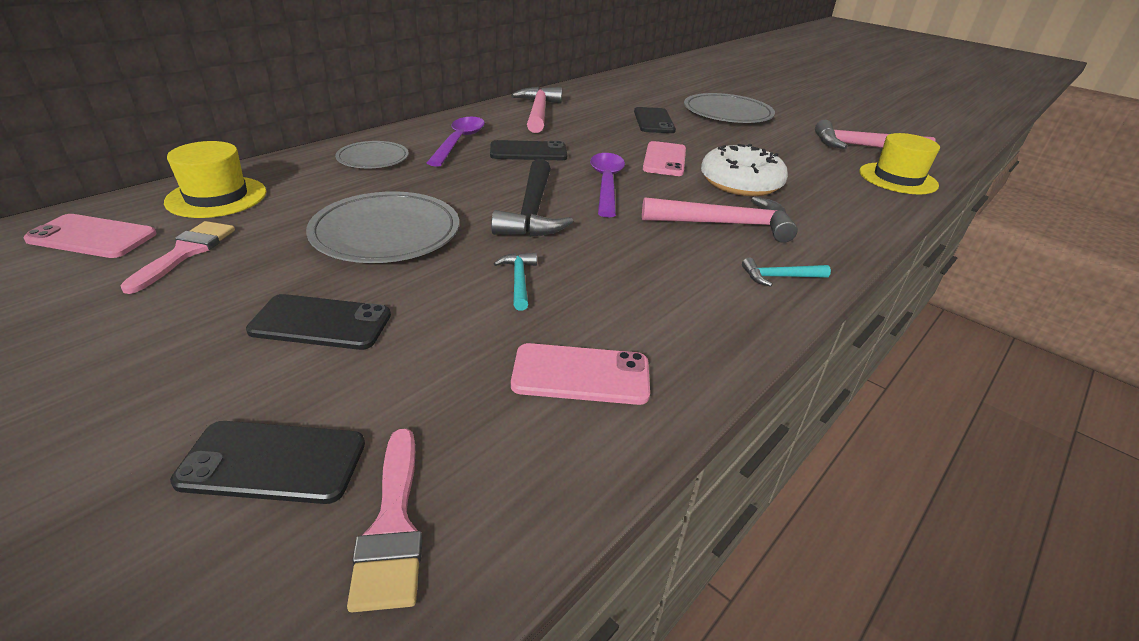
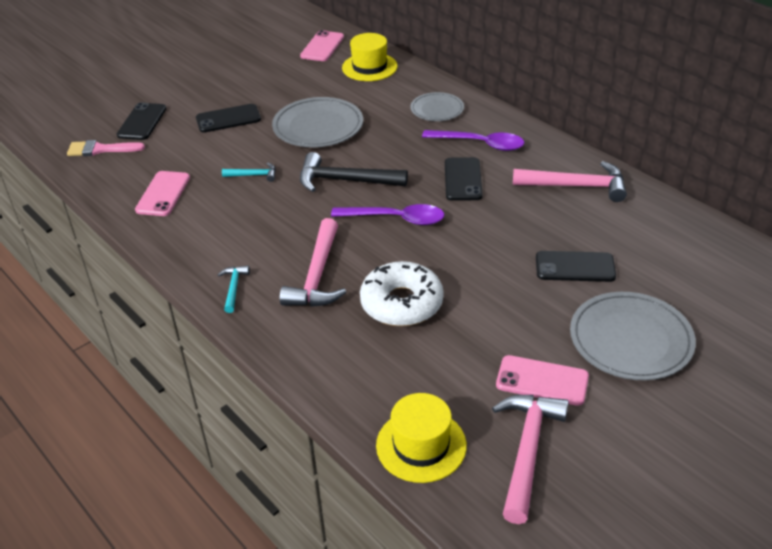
camera: 100 degrees right, 5 degrees up
pink brush [120,221,235,294] -> none
black phone [246,294,391,350] -> black phone turned 60 degrees clockwise [196,104,261,133]
pink phone [643,141,686,176] -> pink phone moved to [496,355,589,406]

